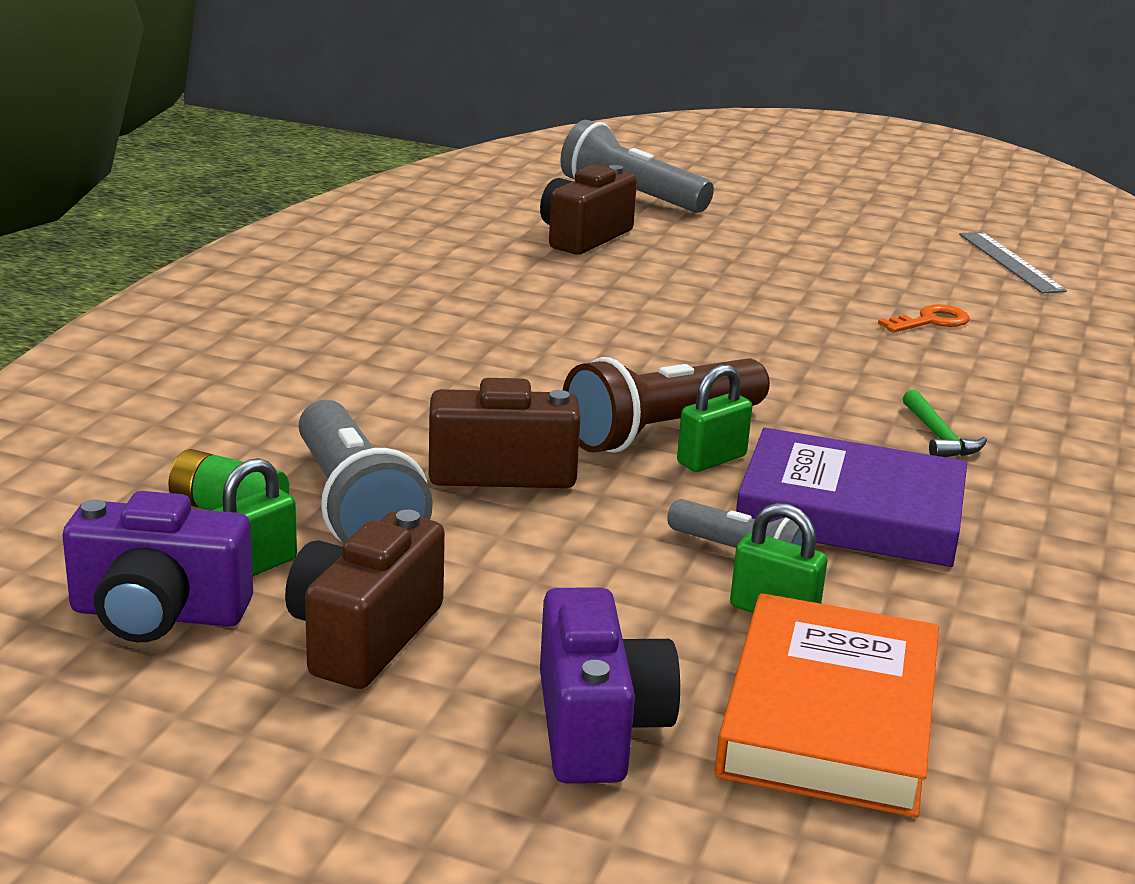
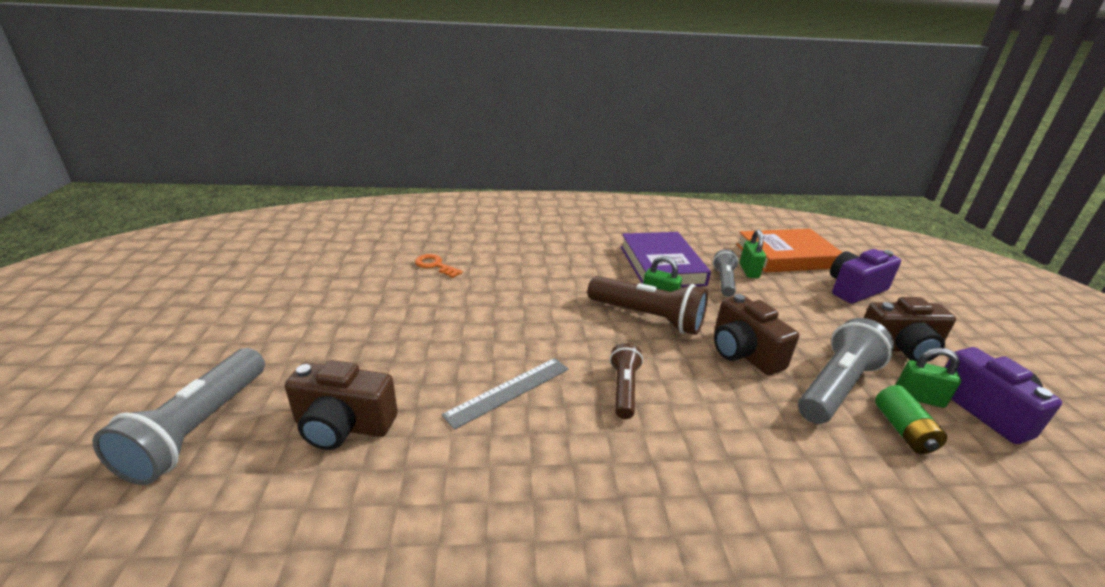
camera: 115 degrees left, 5 degrees up
green hammer [903,390,987,457] -> none
grey ruler [959,232,1067,293] -> grey ruler moved to [442,358,569,430]
none -> brown flashlight [610,343,643,419]

